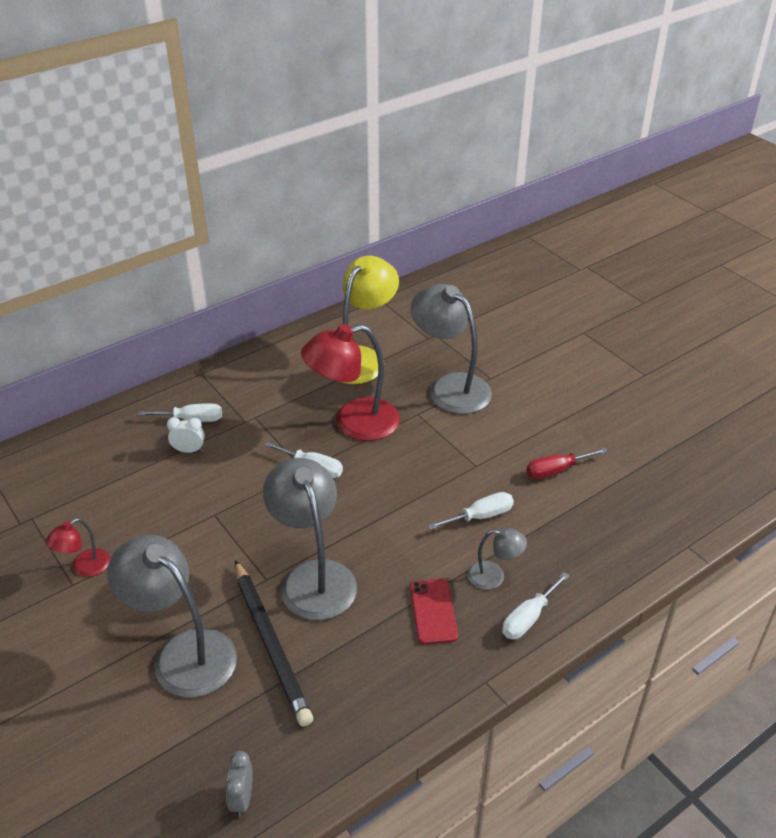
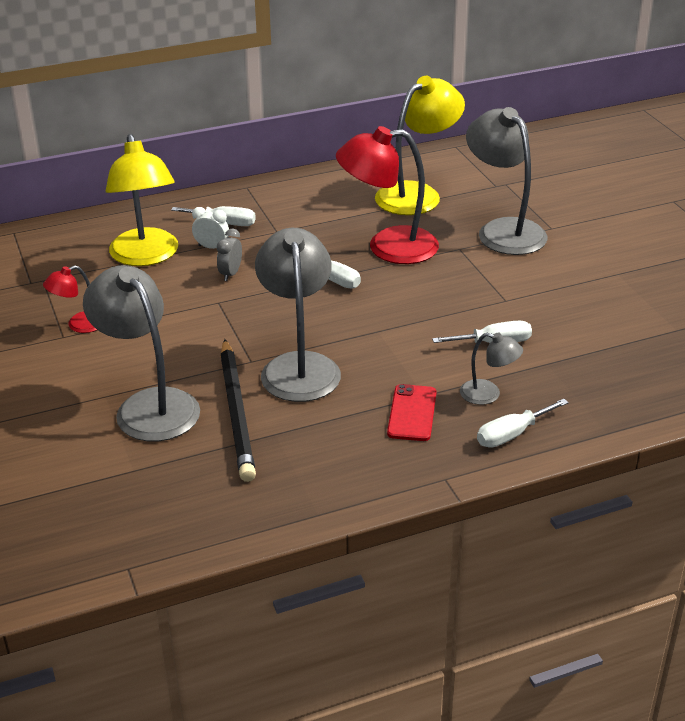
camera: 15 degrees right, 5 degrees down
grey clock [225,751,253,817] -> grey clock moved to [217,229,242,281]
red screwdriver [527,448,608,479] -> none
none -> yellow lamp [106,134,178,266]

